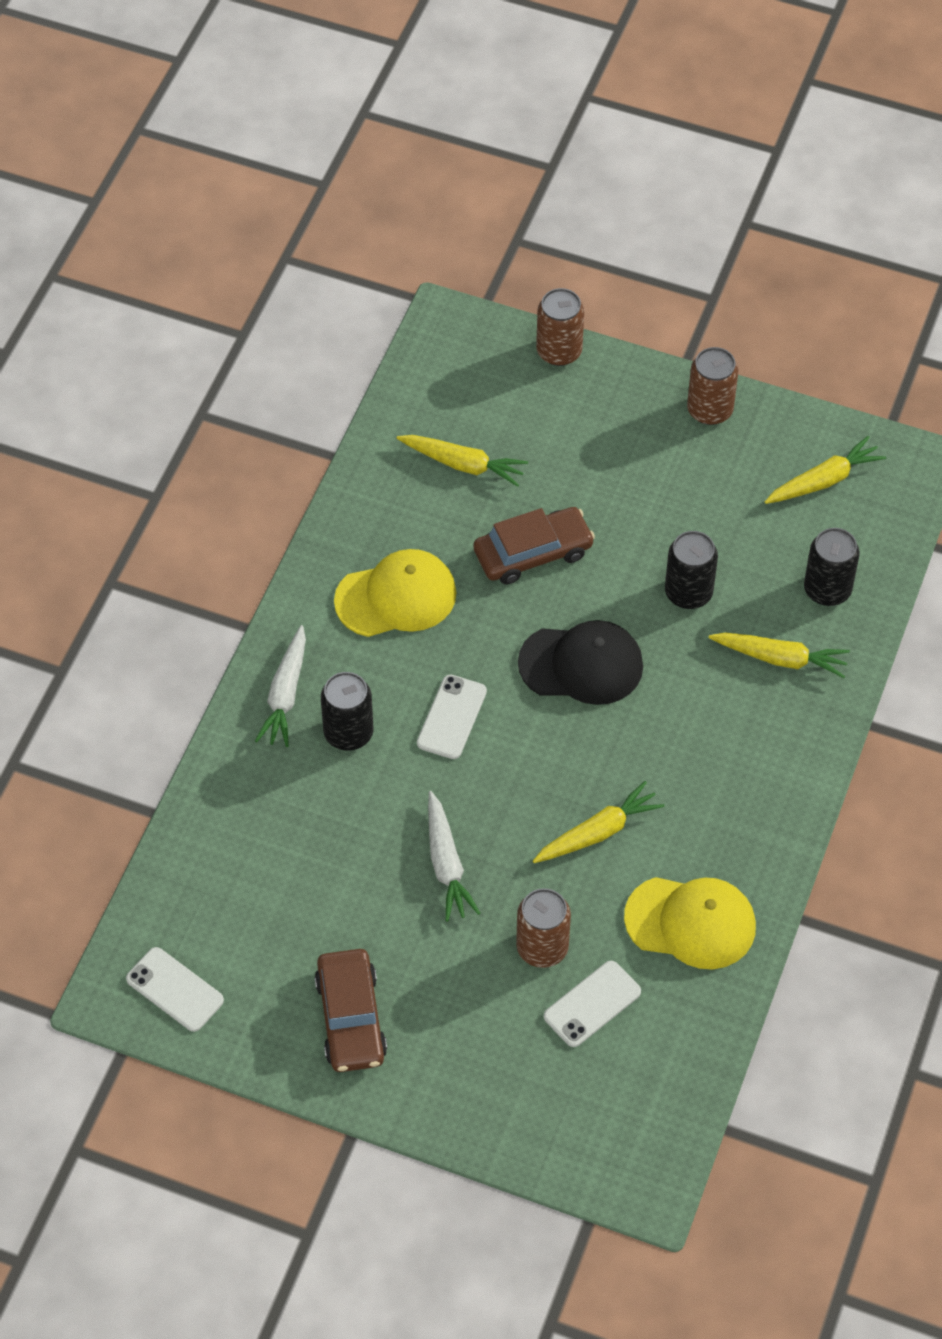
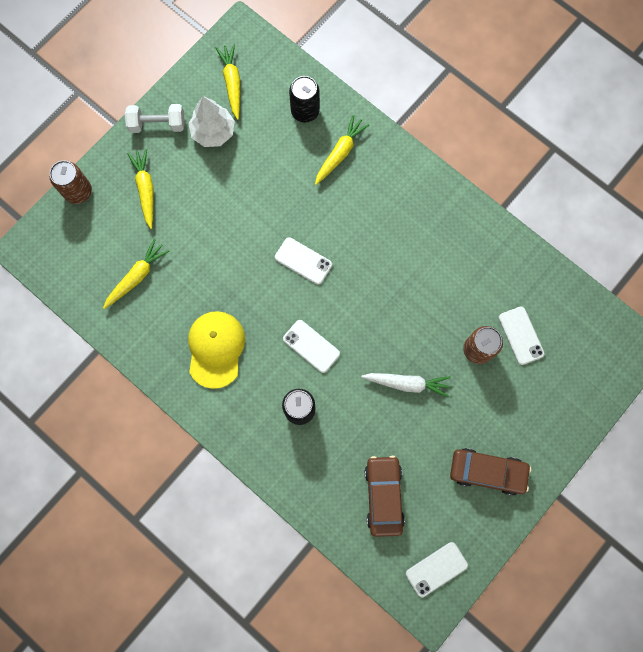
camera: 70 degrees left, 20 degrees up
white carrot [255,625,306,747] -> none
brown car [474,507,595,584] -> brown car moved to [365,455,405,537]
black cap [518,620,643,705] -> white phone [275,237,332,285]
yellow carrot [533,781,664,863] -> yellow carrot moved to [127,149,153,229]
yellow cap [624,877,756,969] -> none
black can [665,531,718,609] -> none
brown can [687,347,738,425] -> white dumbbell [125,104,185,133]
none -> white tree [188,96,235,147]

